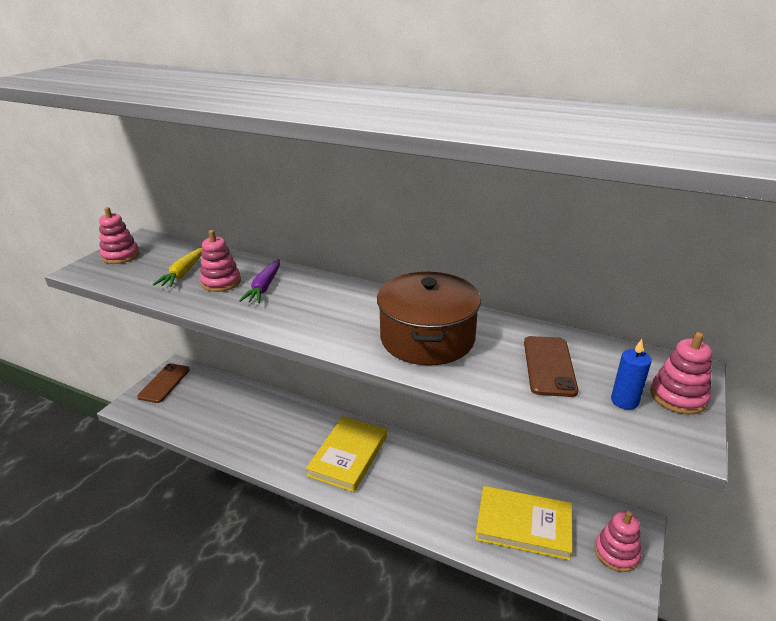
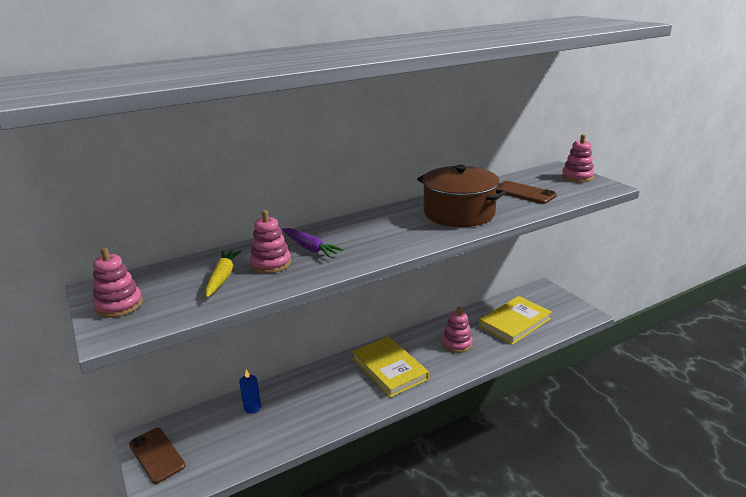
camera: 55 degrees left, 5 degrees down
yellow carrot [153,248,203,287] -> yellow carrot turned 135 degrees counterclockwise [205,250,242,298]
pink stacking toy [595,511,641,572] -> pink stacking toy moved to [442,307,473,353]
blue candle [611,339,652,410] -> blue candle moved to [239,369,261,414]

